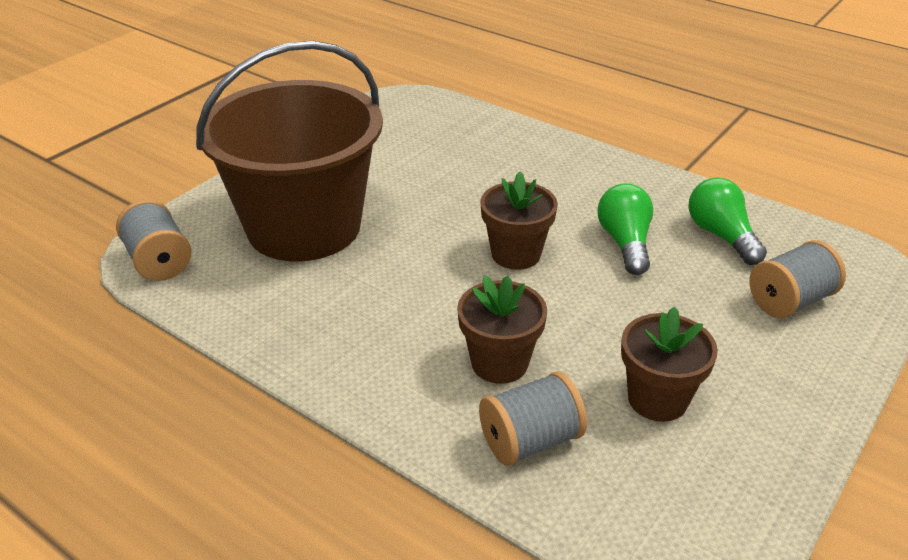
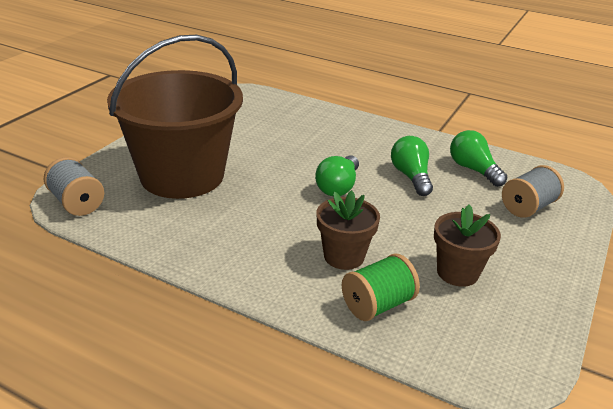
camera: 10 degrees left, 5 degrees down
grey spool [479,372,587,466] -> green spool [342,253,420,321]
brown flower pot [480,172,558,270] -> green light bulb [315,155,359,196]

